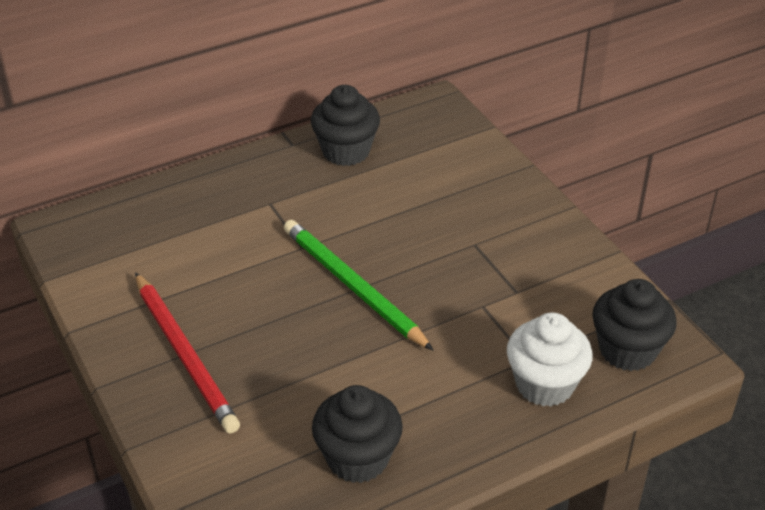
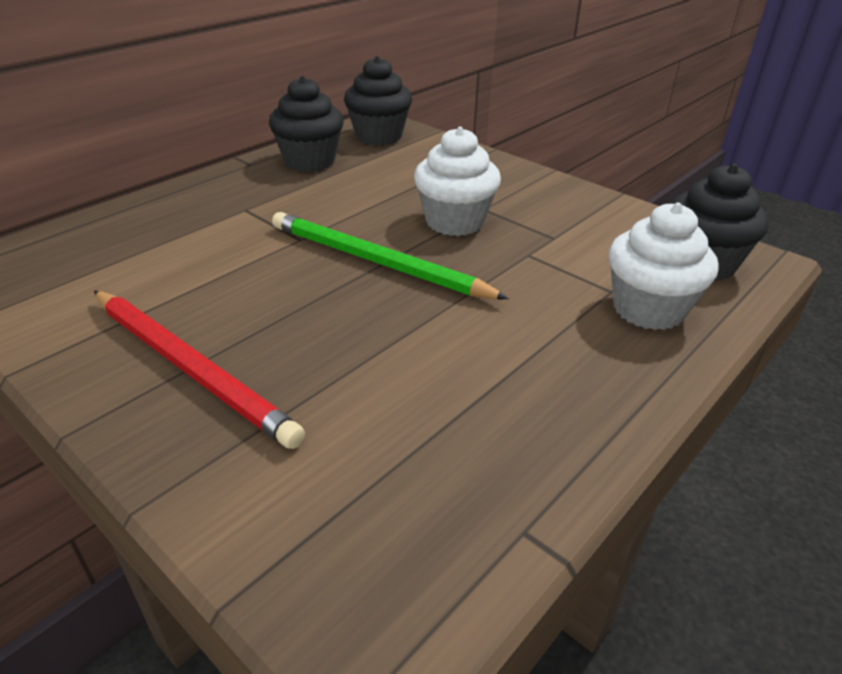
camera: 20 degrees left, 5 degrees down
black cupcake [312,385,403,483] -> black cupcake moved to [344,56,412,145]
none -> white cupcake [414,127,501,236]

